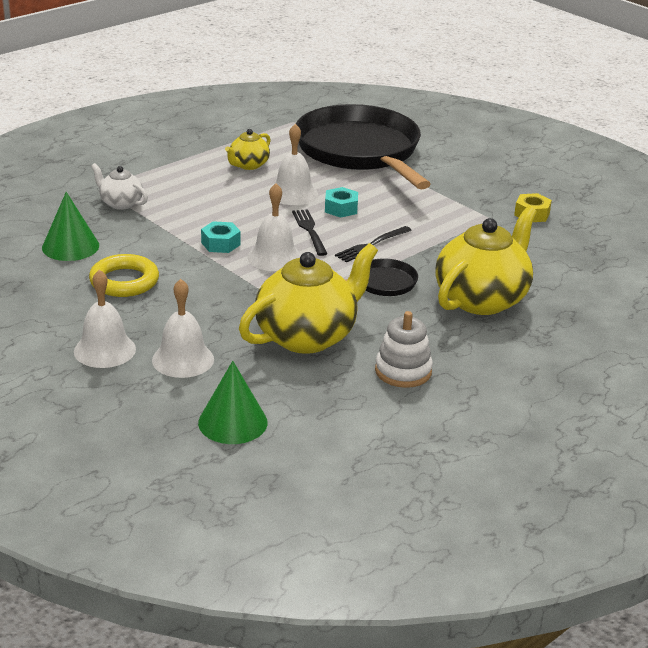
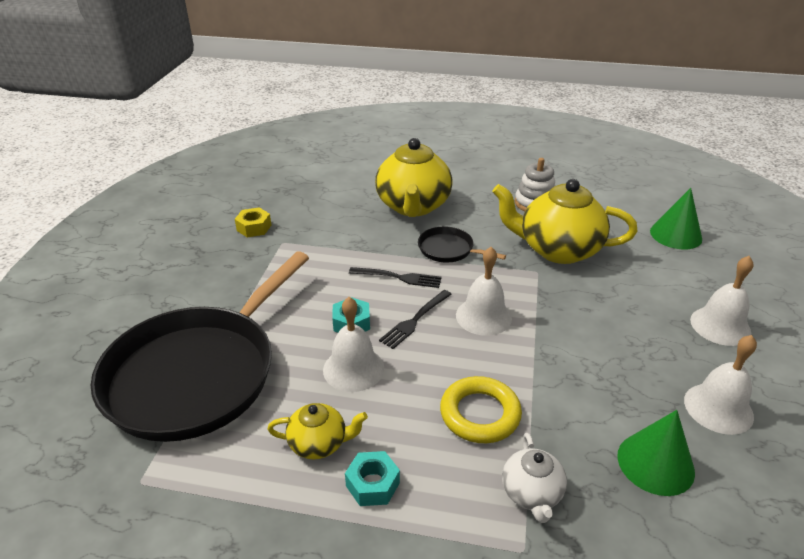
camera: 125 degrees left, 5 degrees up
yellow ring [89,254,159,297] -> yellow ring moved to [440,376,522,443]
white bell [152,279,214,378] -> white bell moved to [684,335,757,435]
turquoise nut [201,221,241,253] -> turquoise nut moved to [345,451,400,506]
yellow teapot [435,206,537,315] -> yellow teapot turned 90 degrees counterclockwise [375,138,453,217]

